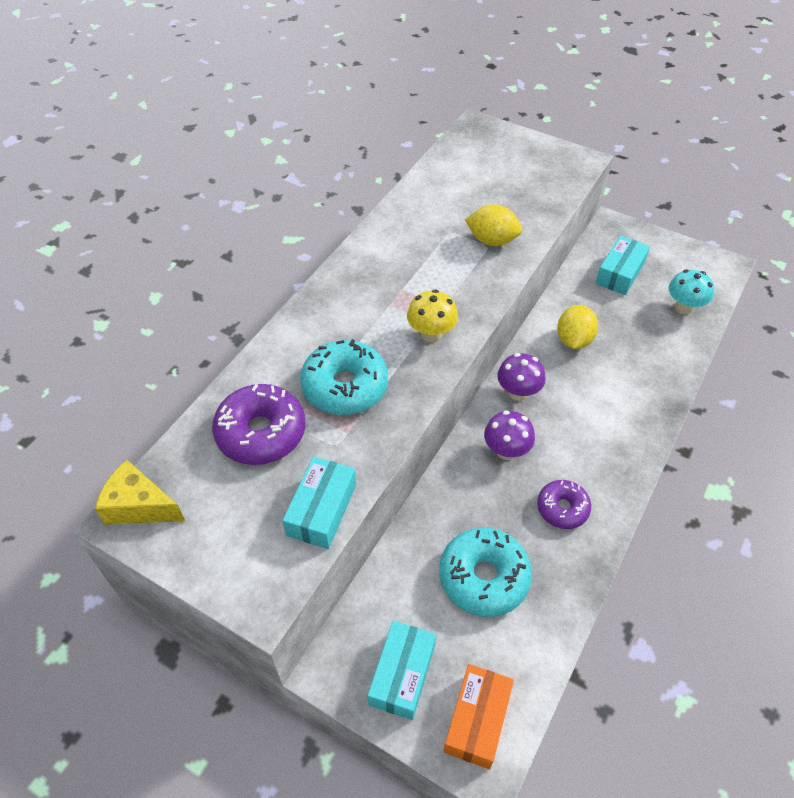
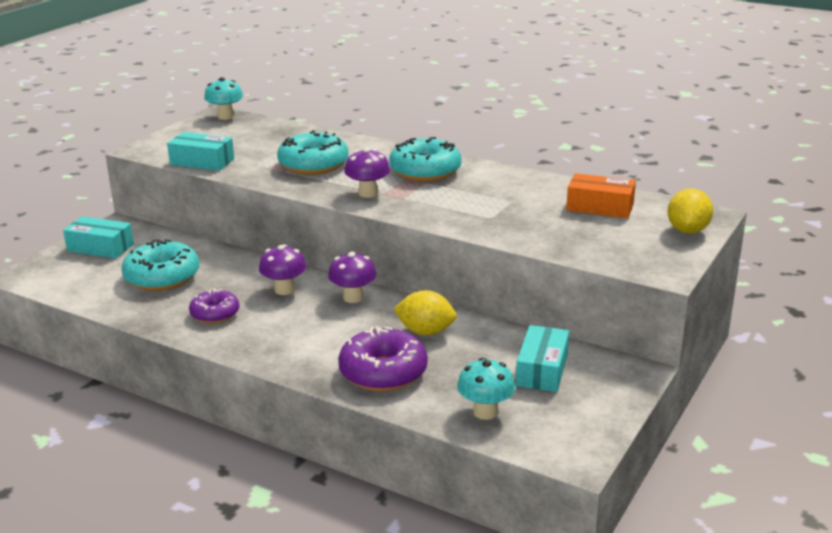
camera: 90 degrees right, 25 degrees down
yellow cheese [95,460,185,525] -> turquoise mushroom [204,77,243,120]
purple donut [212,384,305,465] -> purple donut moved to [338,326,428,392]
yellow mushroom [407,290,458,343] -> purple mushroom [344,148,390,198]
orange box [443,664,514,769] -> orange box moved to [566,173,636,218]
yellow lemon [465,205,522,246] -> yellow lemon moved to [668,188,713,234]
turquoise box [596,236,650,295] -> turquoise box turned 75 degrees clockwise [516,325,569,392]
none -> turquoise donut [389,137,462,182]

